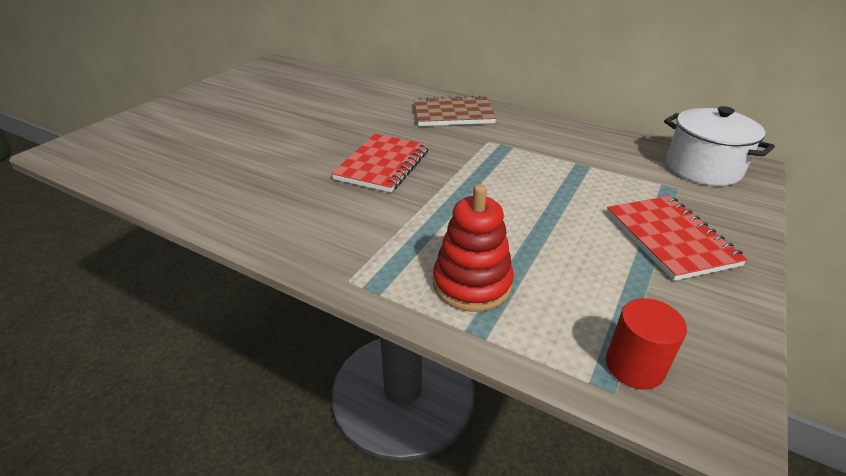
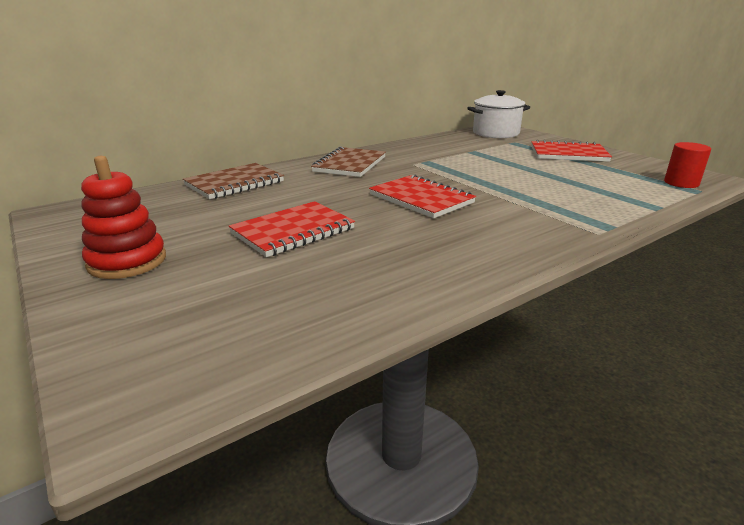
camera: 65 degrees left, 10 degrees down
red stacking toy [433,184,514,312] -> red stacking toy moved to [81,156,166,279]
none -> brown notebook [183,163,284,199]
none -> red notebook [229,201,355,257]

